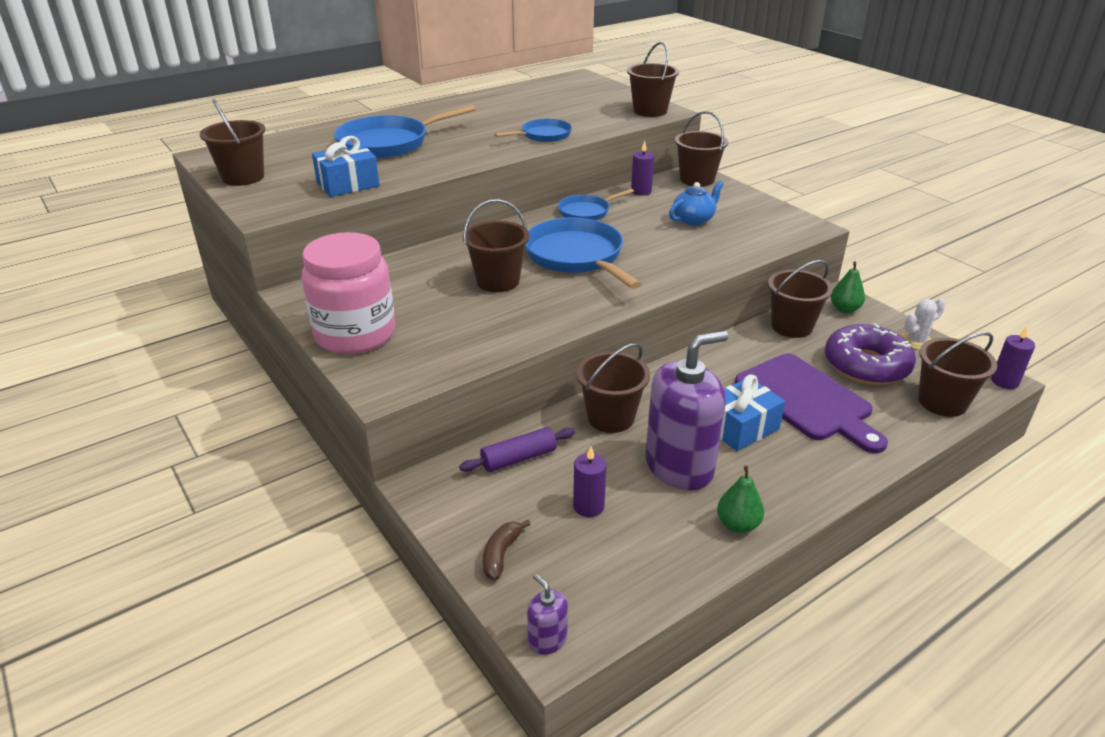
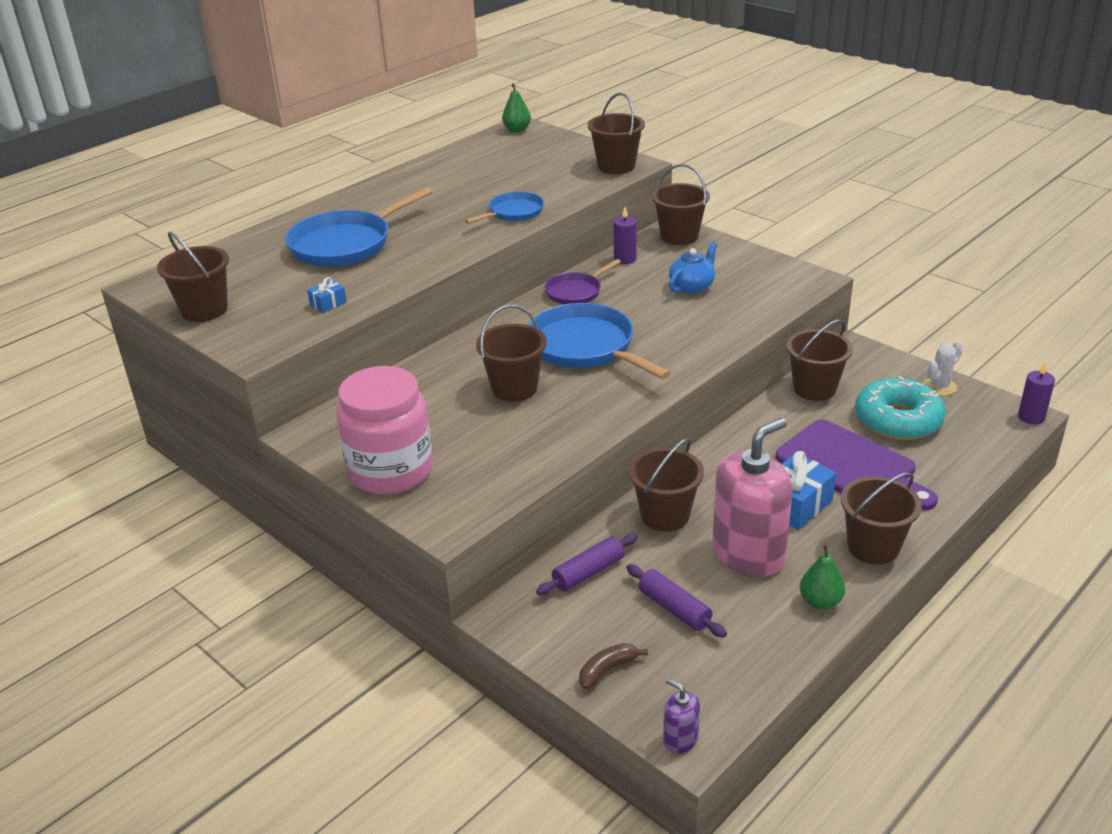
camera: 10 degrees left, 0 degrees up
blue gift [312,136,380,197] -> blue gift [307,277,347,313], size x0.51
brown banana [483,520,531,580] -> brown banana turned 45 degrees clockwise [579,643,648,689]
blue pan [558,188,634,220] -> purple pan [544,259,621,304]
purple candle [573,446,607,517] -> purple rolling pin [626,564,727,638]
purple soap dispenser [645,331,728,490] -> pink soap dispenser [712,418,793,577]
purple donut [825,323,916,385] -> turquoise donut [855,376,946,440]
green pear [831,261,865,313] -> green pear moved to [502,83,531,132]
brown bucket [918,332,997,417] -> brown bucket moved to [841,472,922,565]

